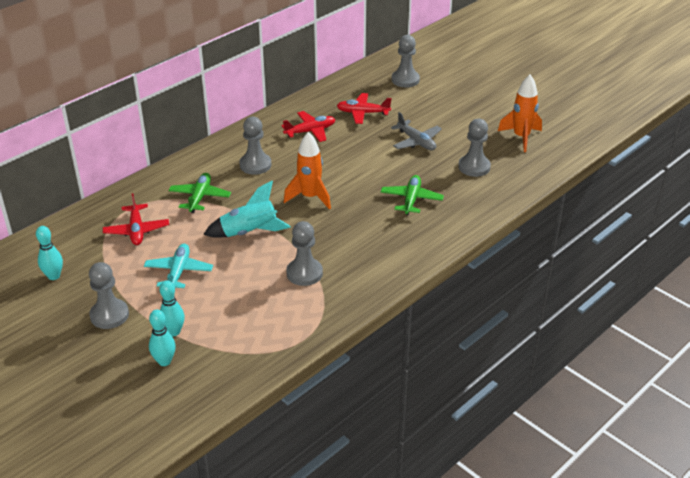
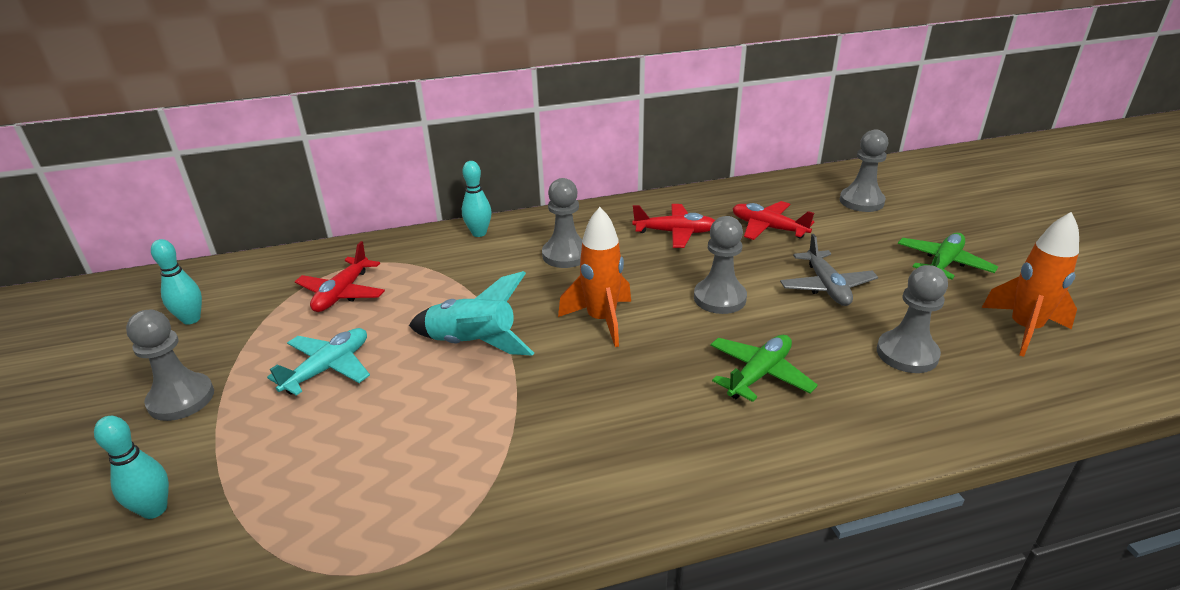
camera: 30 degrees right, 5 degrees down
turquoise bowling pin [159,280,185,336] -> turquoise bowling pin moved to [462,161,492,237]
green plane [168,173,231,213] -> green plane moved to [898,233,998,279]
grey pawn [286,221,323,286] -> grey pawn moved to [694,216,747,314]

